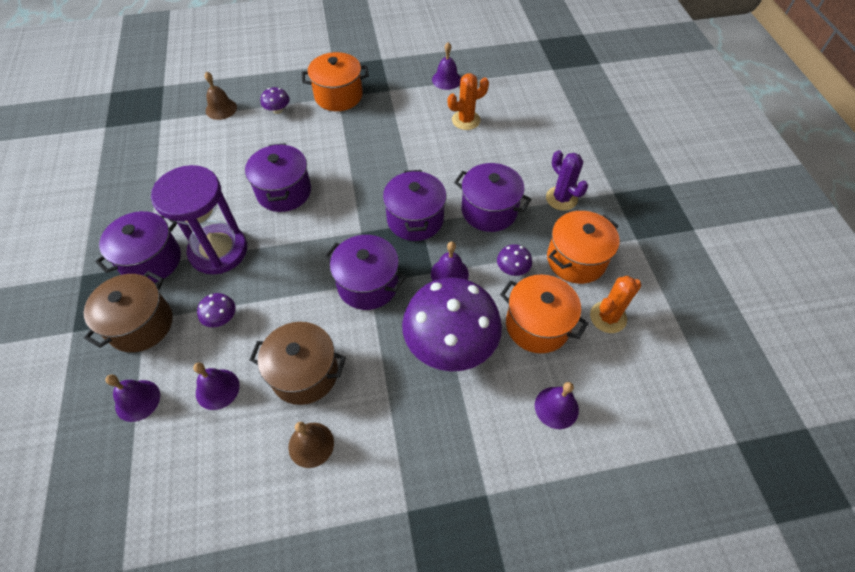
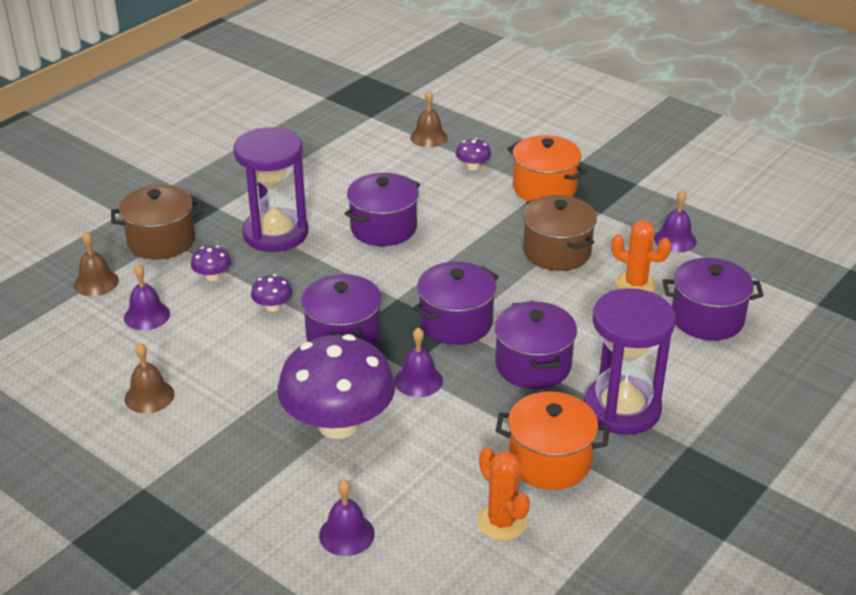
camera: 50 degrees right, 20 degrees down
purple pot [95,211,181,283] -> purple pot moved to [662,258,764,341]
purple bell [106,375,160,422] -> brown bell [74,232,119,297]
brown pot [250,322,346,405] -> brown pot moved to [523,195,597,271]
purple mushroom [497,244,532,276] -> purple mushroom moved to [251,274,293,312]
orange pot [500,274,589,353] -> none
purple cactus [546,150,588,211] -> purple hourglass [584,288,676,435]
orange cactus [590,276,642,333] -> orange cactus turned 45 degrees clockwise [477,447,530,541]

